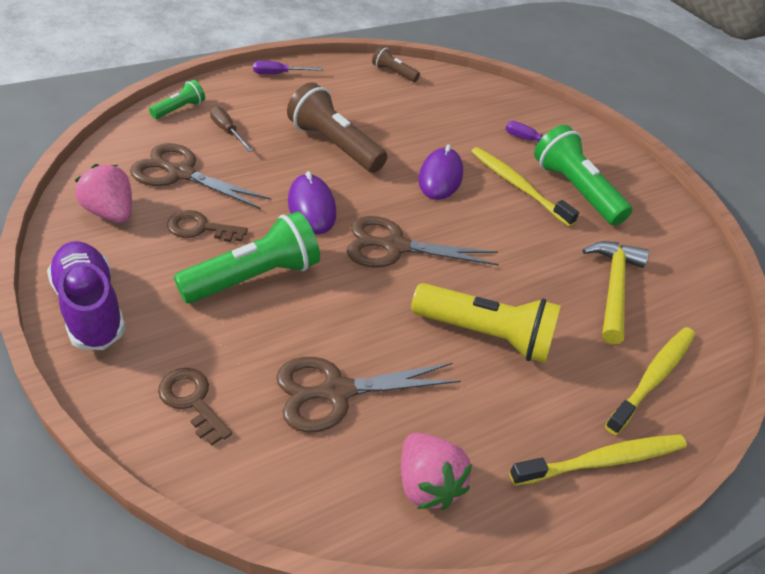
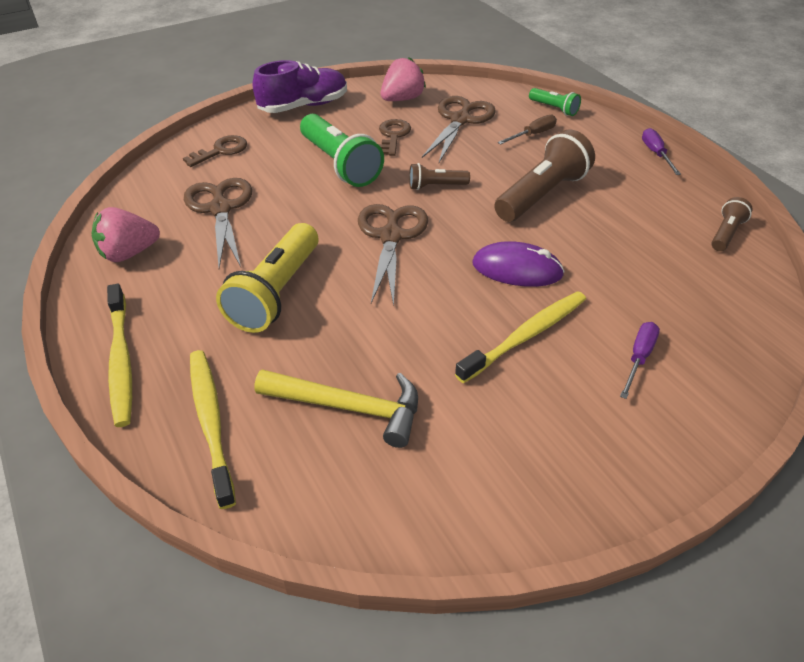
camera: 95 degrees right, 0 degrees up
purple mouse [288,171,336,234] -> brown flashlight [409,163,470,190]
green flashlight [534,125,632,226] -> none
yellow toothbrush [605,327,695,435] -> yellow toothbrush turned 150 degrees counterclockwise [190,350,236,509]

